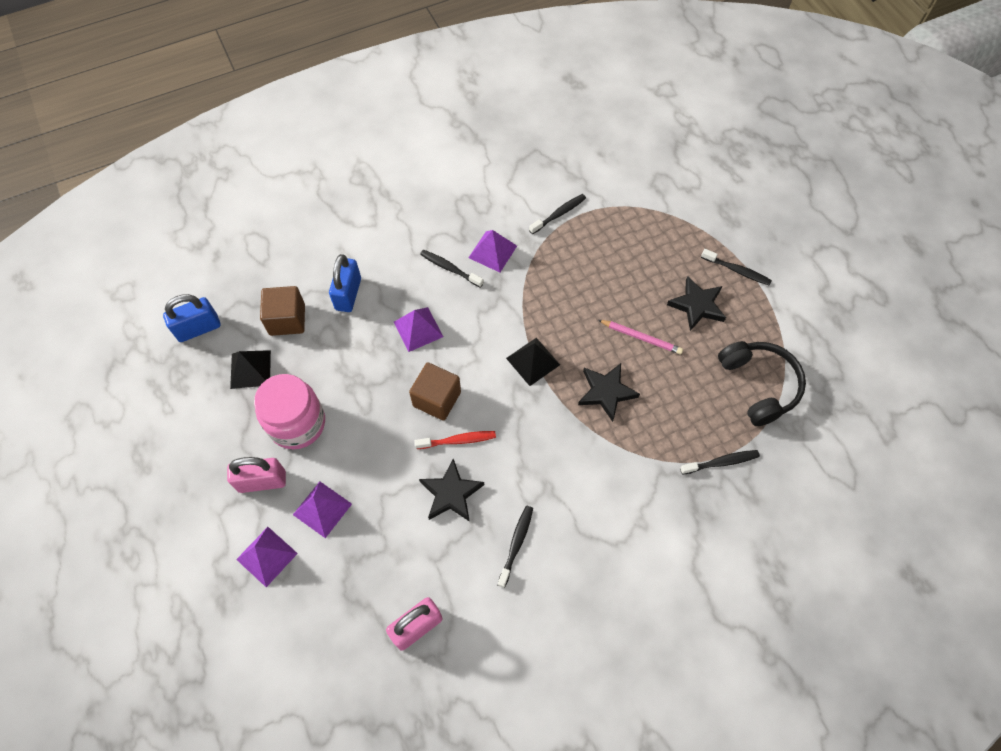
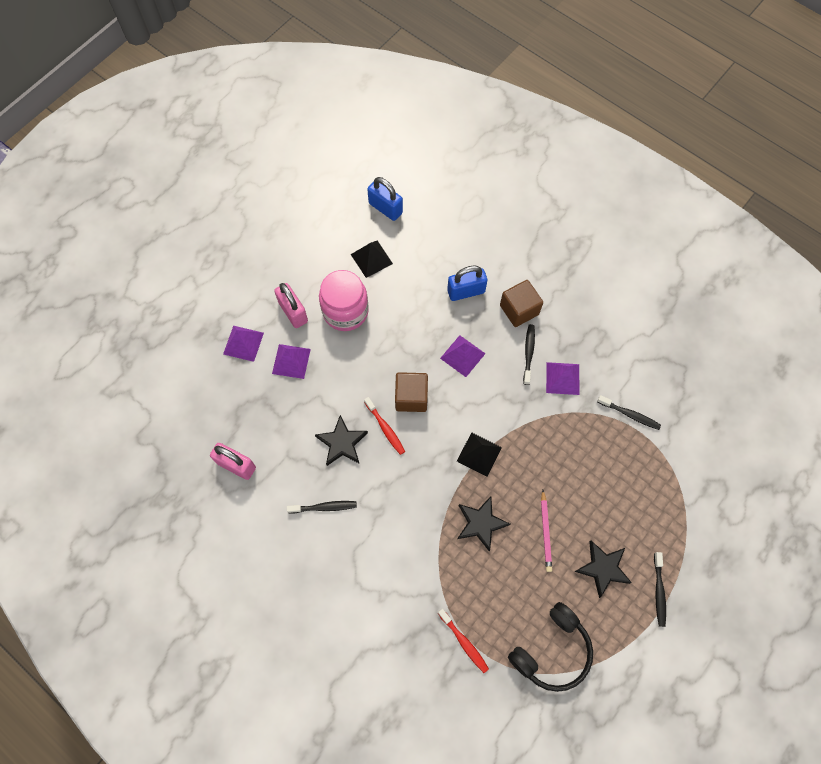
camera: 65 degrees right, 5 degrees up
brown cube [260,286,305,336] -> brown cube moved to [500,280,543,327]
black toothbrush [680,450,760,475] -> red toothbrush [438,609,489,673]

